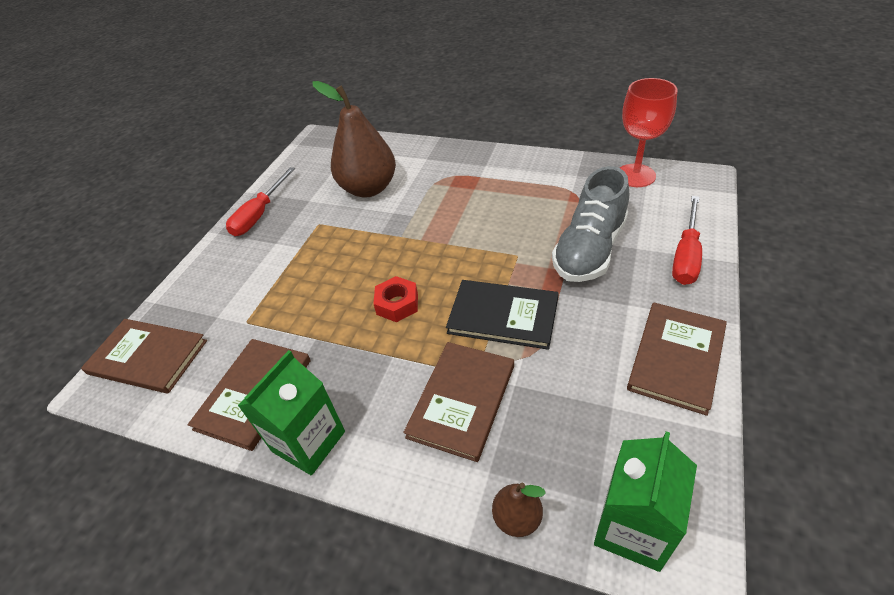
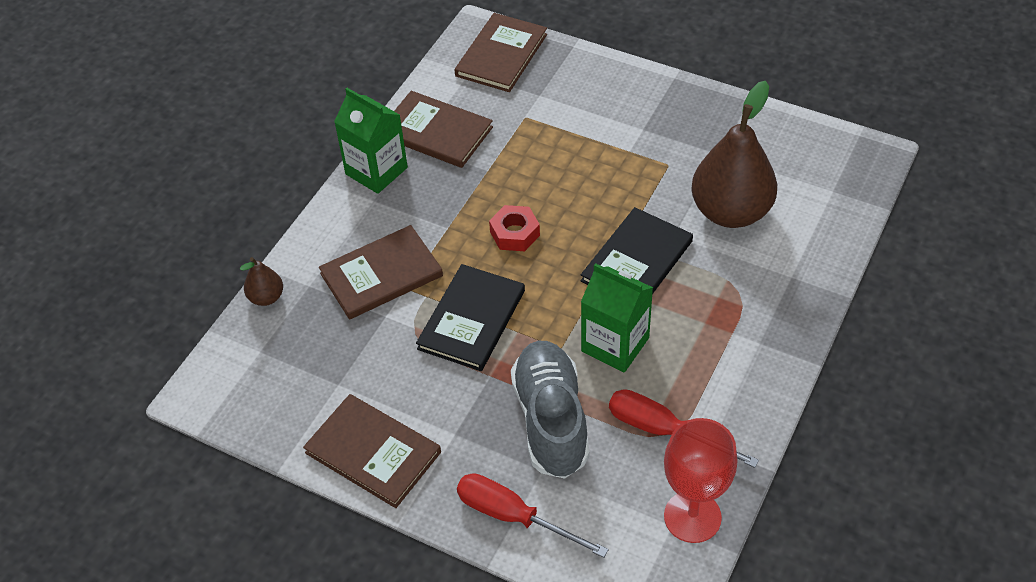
camera: 95 degrees right, 5 degrees up
red screwdriver [226,167,295,236] -> red screwdriver moved to [609,389,759,468]
brown book [403,342,514,462] -> brown book turned 60 degrees counterclockwise [319,225,443,320]
grey shoe [552,166,629,282] -> grey shoe turned 45 degrees clockwise [511,341,590,479]
green carton [594,431,697,572] -> green carton moved to [581,263,653,373]
none -> black book [581,207,693,294]

